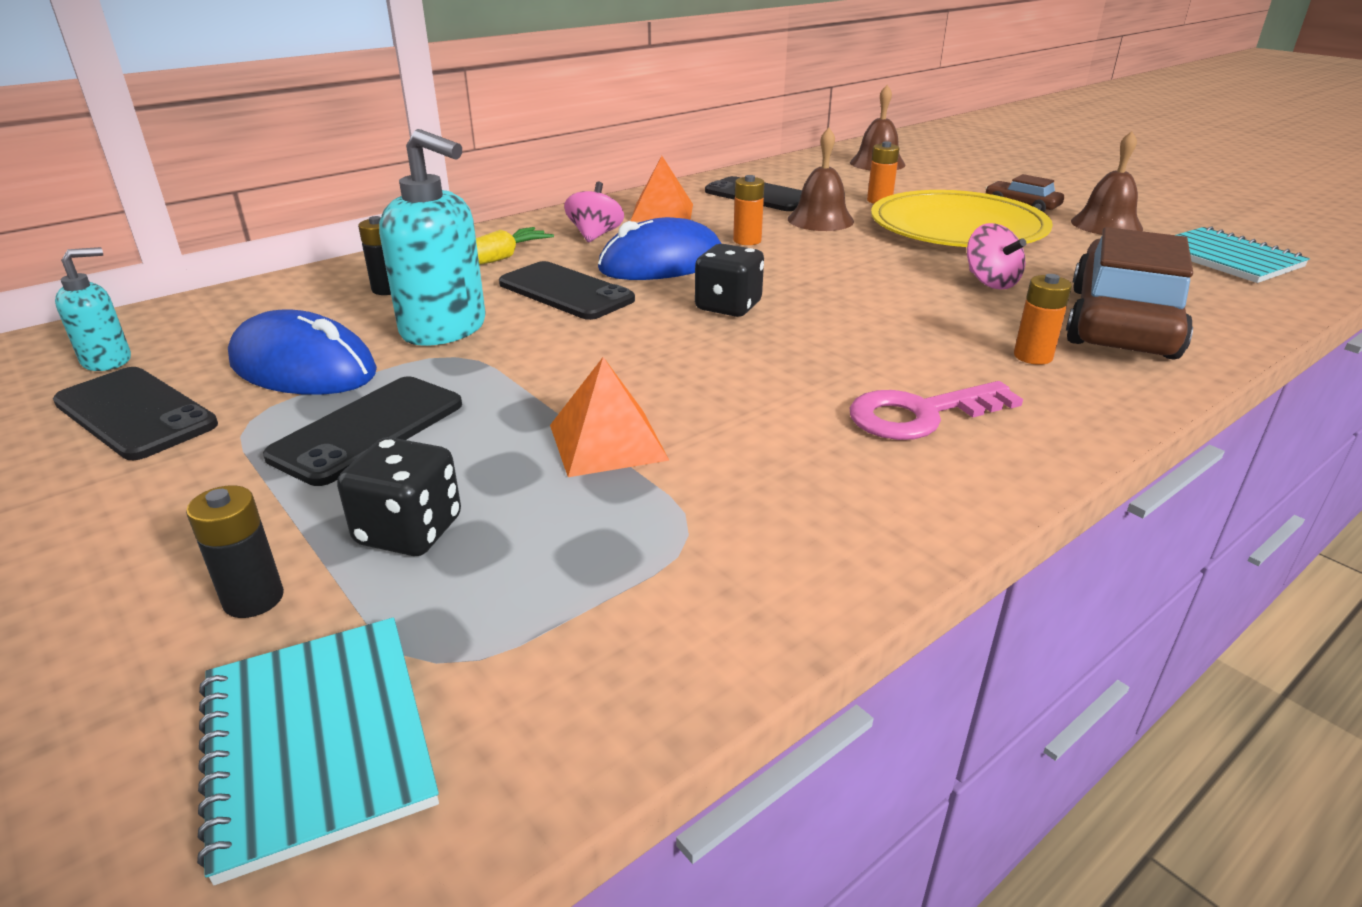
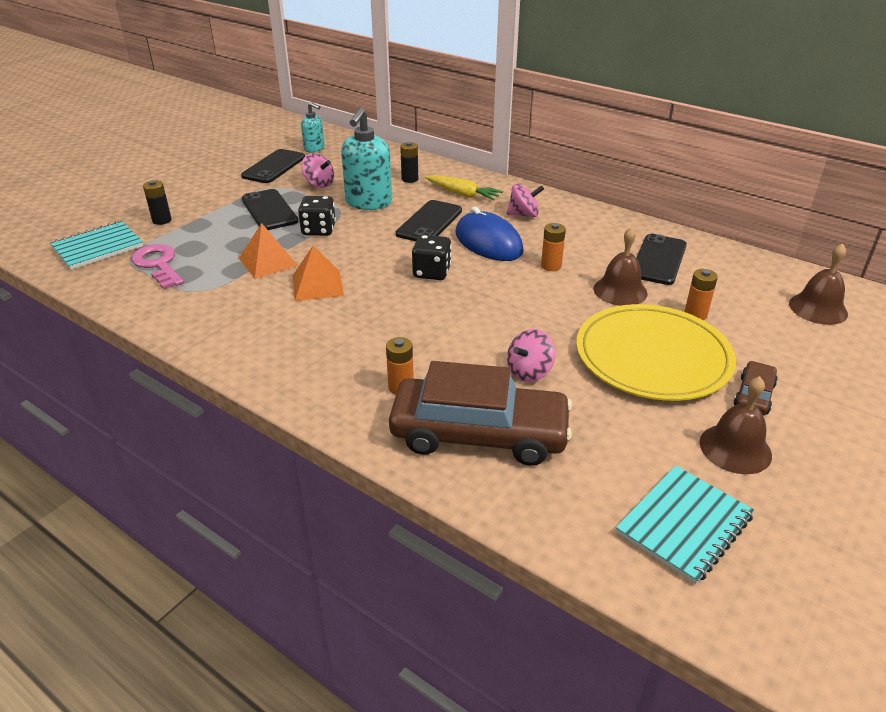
camera: 75 degrees right, 5 degrees up
blue mouse [228,310,377,395] -> pink spinning top [302,153,334,188]
black phone [263,377,462,486] -> black phone turned 45 degrees clockwise [242,189,298,230]
black dice [337,437,461,556] -> black dice moved to [298,196,336,236]
orange pyramid [631,156,693,222] -> orange pyramid moved to [293,246,344,301]
pink key [849,381,1023,440] -> pink key moved to [131,244,184,290]

